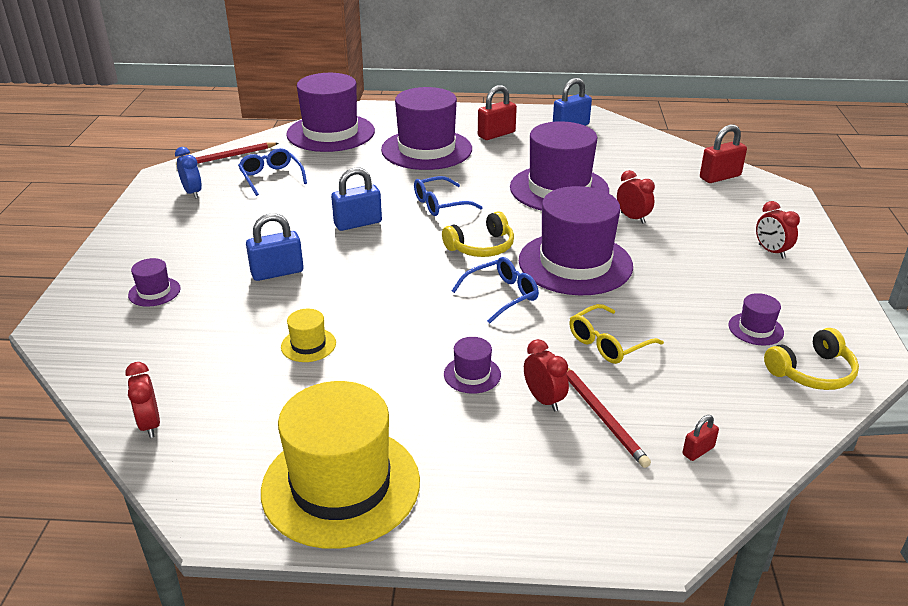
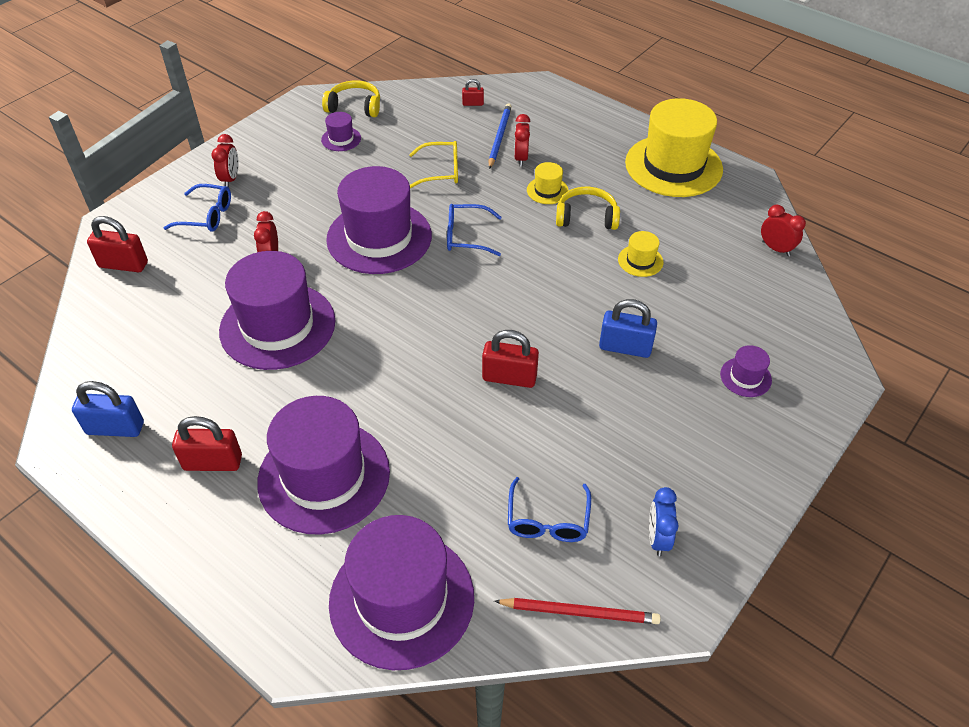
camera: 145 degrees left, 15 degrees up
red clock [125,362,160,438] -> red clock turned 60 degrees counterclockwise [761,204,806,256]
blue padlock [331,168,382,231] -> red padlock [482,330,539,388]
blue glasses [414,176,483,216] -> blue glasses moved to [164,184,231,232]
yellow headphones [442,211,514,257] -> yellow headphones moved to [556,187,620,230]
purple hat [444,337,501,394] -> yellow hat [527,162,569,204]
red pencil [566,368,651,468] -> blue pencil [489,103,512,169]

